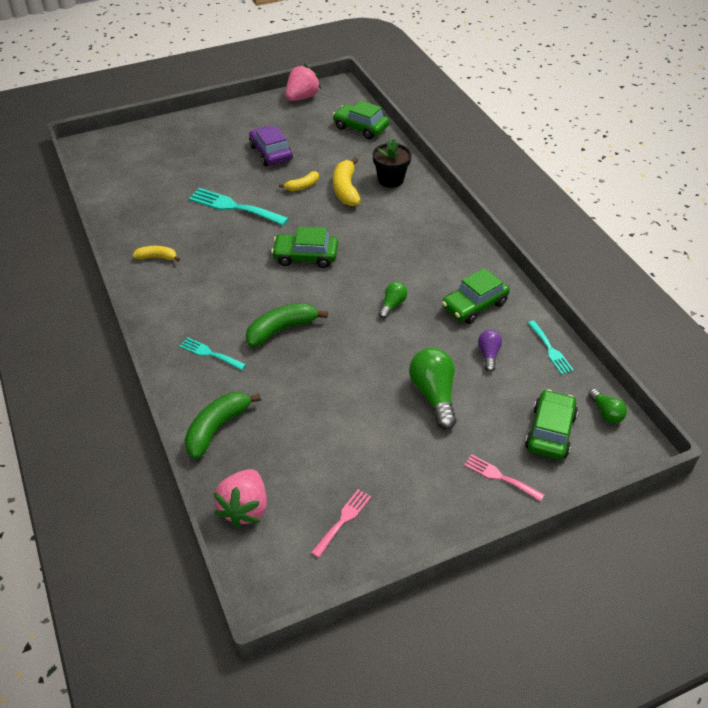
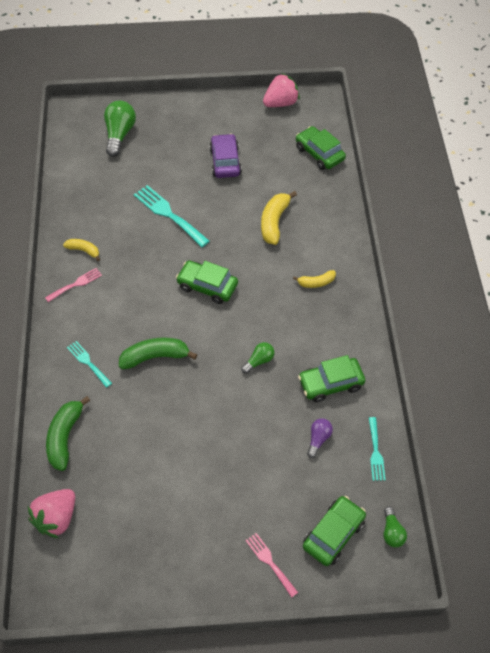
camera: 20 degrees right, 10 degrees up
green banana [184,392,261,459] -> green banana turned 45 degrees counterclockwise [46,396,91,471]
yellow banana [279,171,319,191] -> yellow banana moved to [293,270,336,288]
pink fork [311,489,371,558] -> pink fork moved to [45,268,102,302]
black flower pot [372,138,412,188] -> none
green light bulb [409,348,457,430] -> green light bulb moved to [104,100,136,157]

